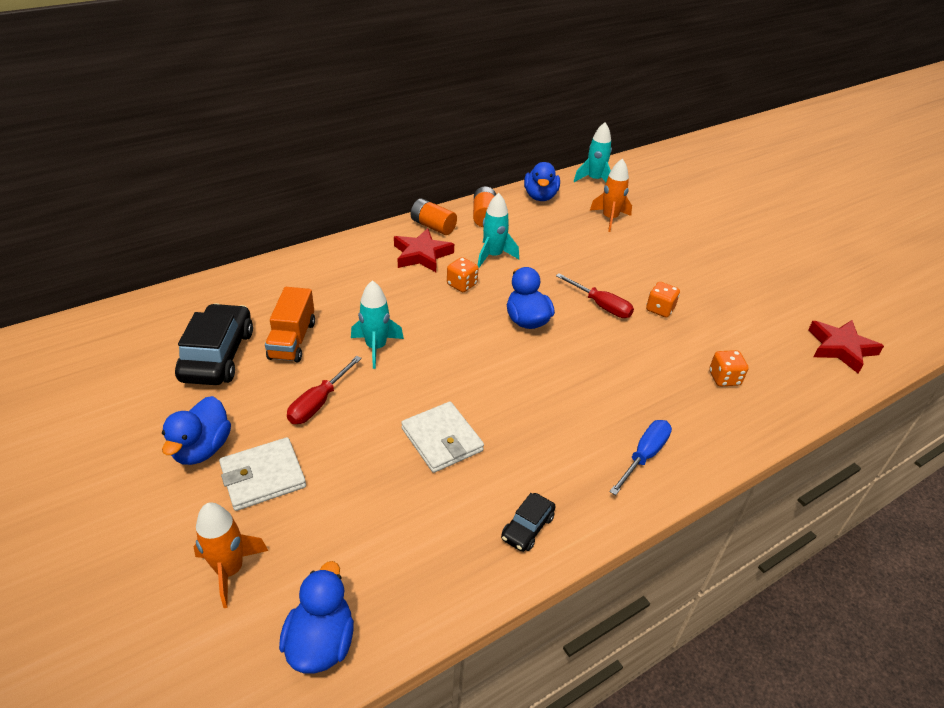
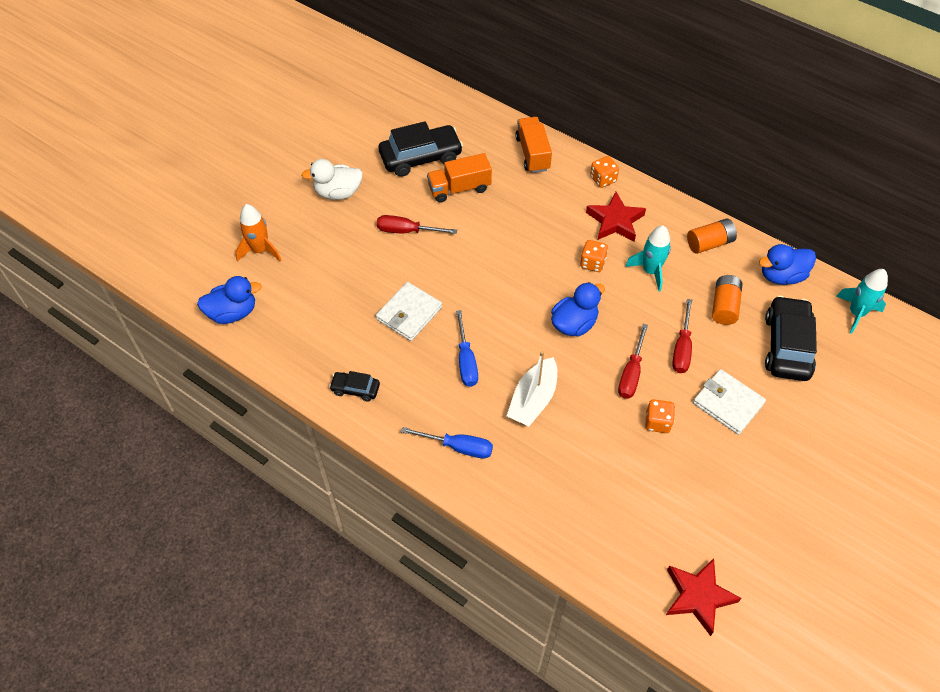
camera: 70 degrees right, 15 degrees up
blue duck [162,396,231,465] -> white duck [301,159,363,200]
white wallet [219,437,306,511] -> white wallet moved to [693,369,766,435]
turquoise rocket [351,280,404,369] -> none
orange battery [411,198,457,235] -> orange battery moved to [712,275,743,325]
orange rocket [590,159,632,232] -> black car [765,296,817,381]
orange dice [709,350,748,386] -> orange dice moved to [590,156,619,188]
none -> blue screwdriver [456,310,478,387]
none -> white boat [507,351,557,426]
none -> orange truck [515,117,552,173]
none -> red screwdriver [672,299,692,373]

